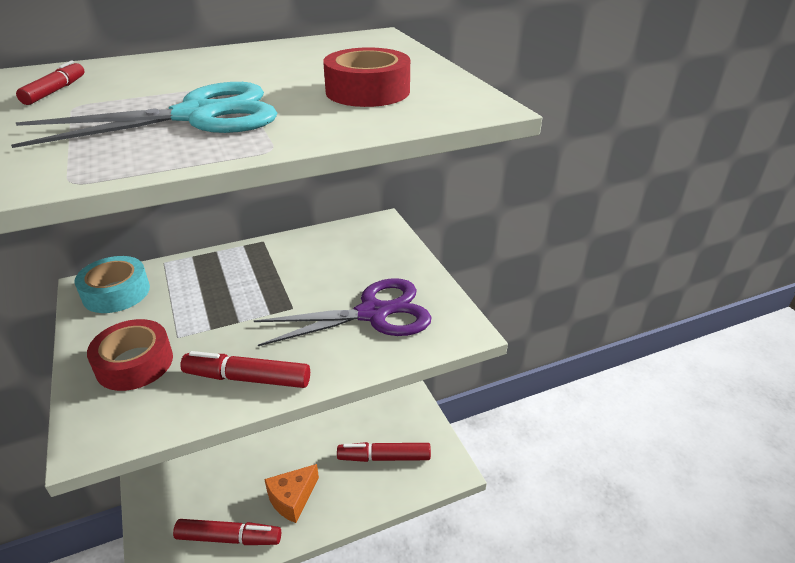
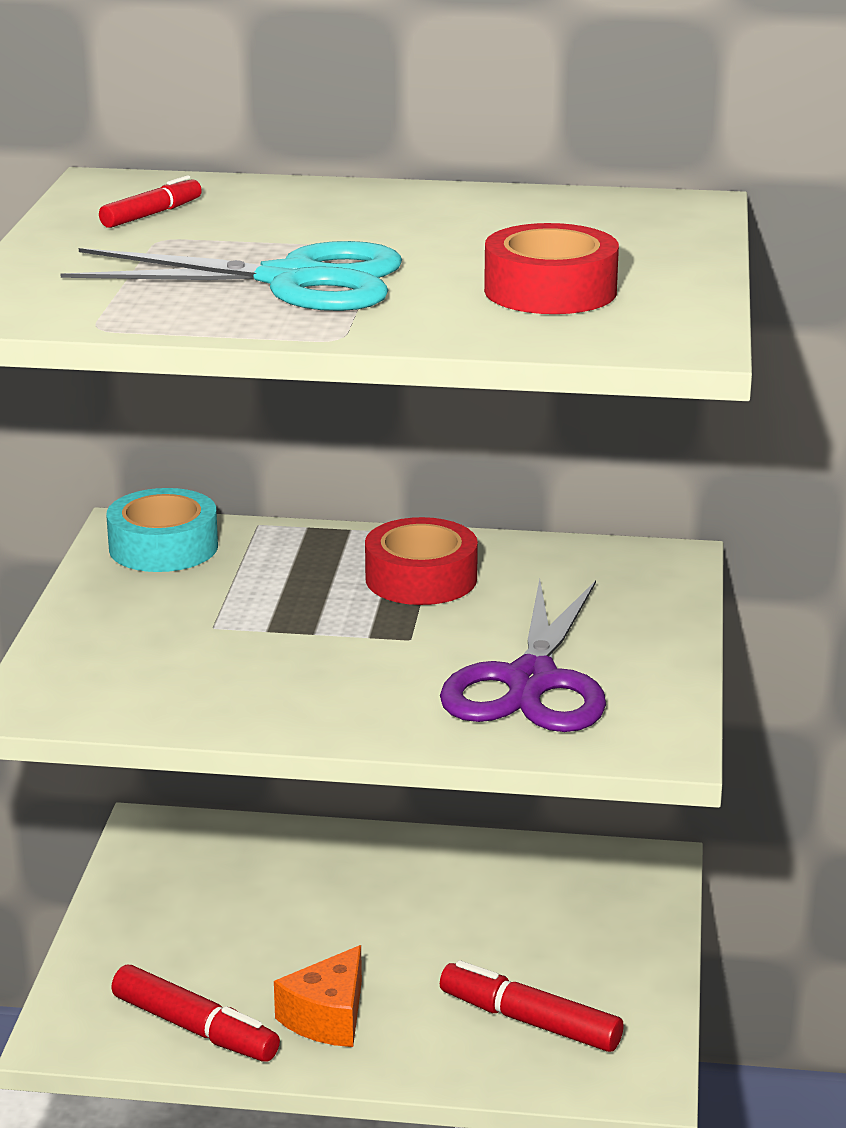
camera: 30 degrees right, 10 degrees down
red tape [87,319,173,391] -> red tape moved to [365,517,478,605]
red marker [180,351,310,388] -> none
purple scissors [254,278,432,346] -> purple scissors turned 90 degrees clockwise [440,579,606,732]
orange cheese [264,464,319,523] -> orange cheese turned 45 degrees counterclockwise [274,945,362,1047]

